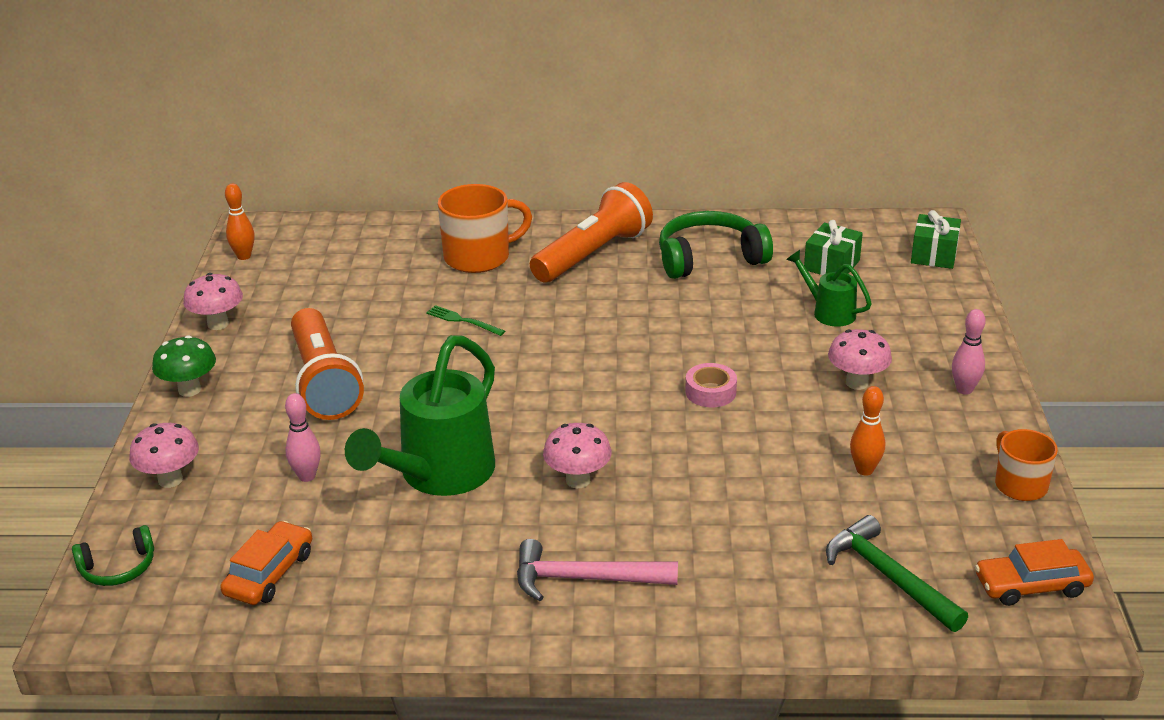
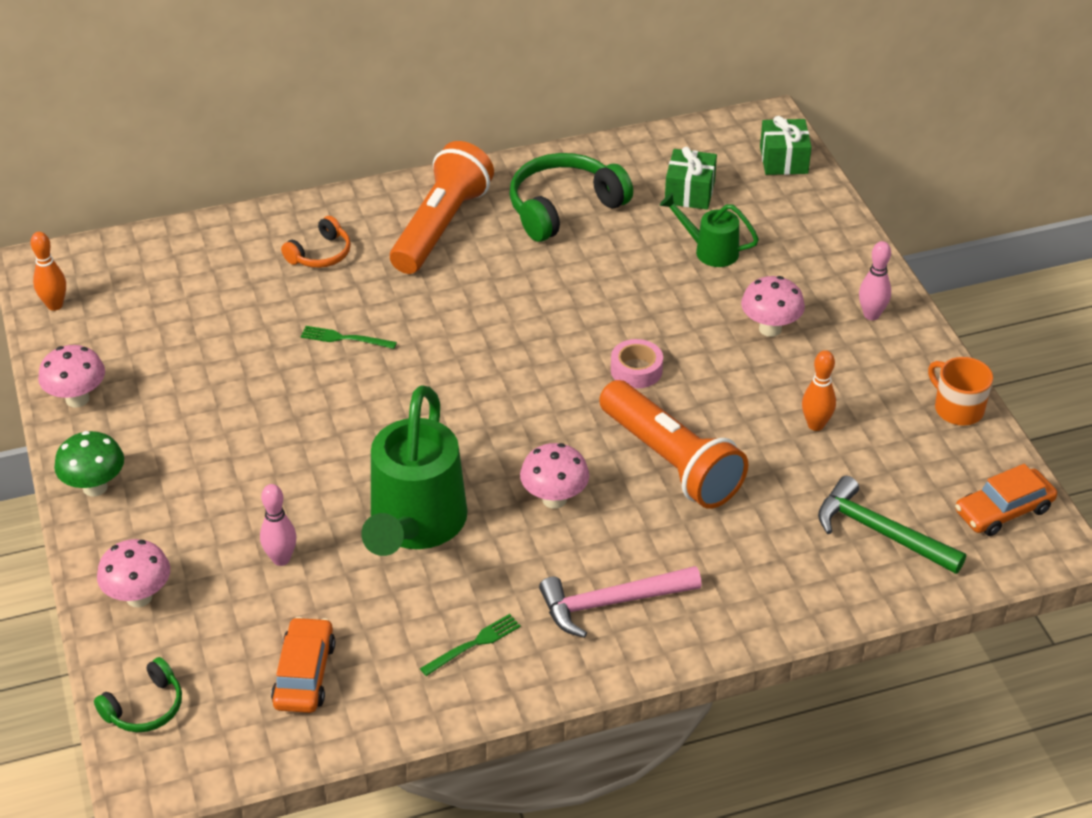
camera: 20 degrees left, 10 degrees up
orange flashlight [291,308,364,420] -> orange flashlight moved to [599,380,748,509]
orange mug [438,184,532,273] -> orange headphones [281,216,351,268]
none -> green fork [420,614,521,676]

